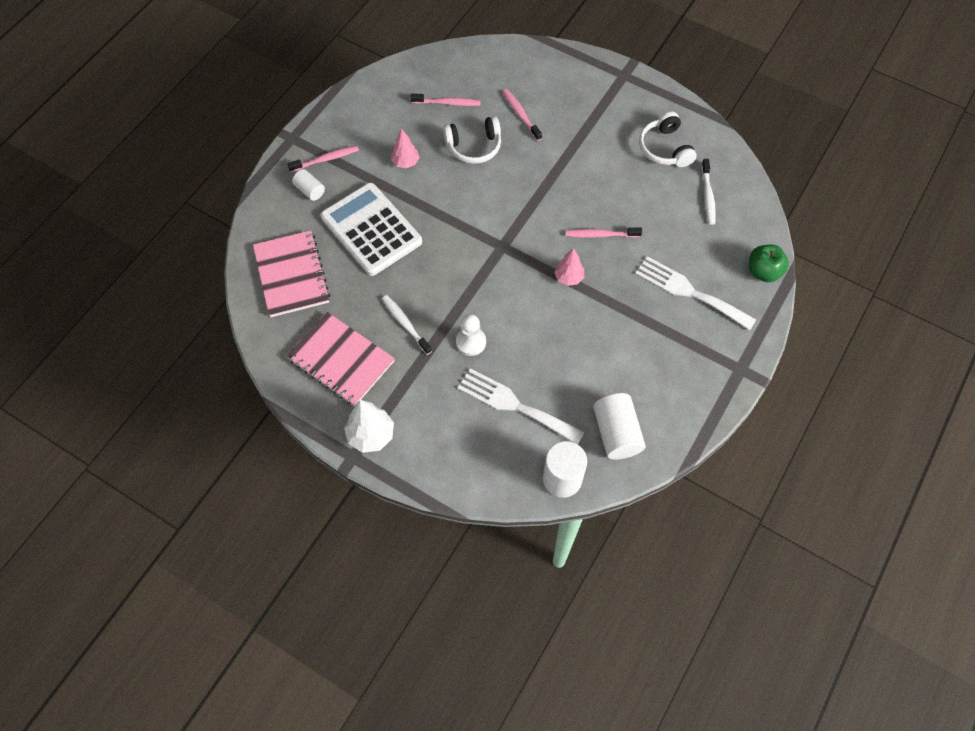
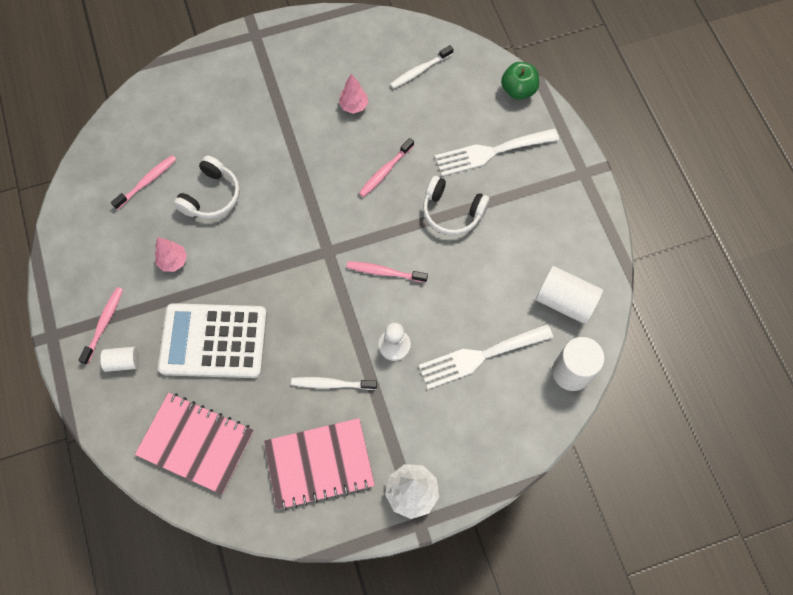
camera: 50 degrees left, 5 degrees up
pink toothbrush [502,89,542,141] -> pink toothbrush moved to [347,261,428,283]
pink tree [554,248,584,286] -> pink tree moved to [339,74,368,113]
white headphones [639,111,697,167] -> white headphones moved to [423,176,490,236]
white toothbrush [702,159,716,225] -> white toothbrush turned 105 degrees clockwise [390,45,453,89]

